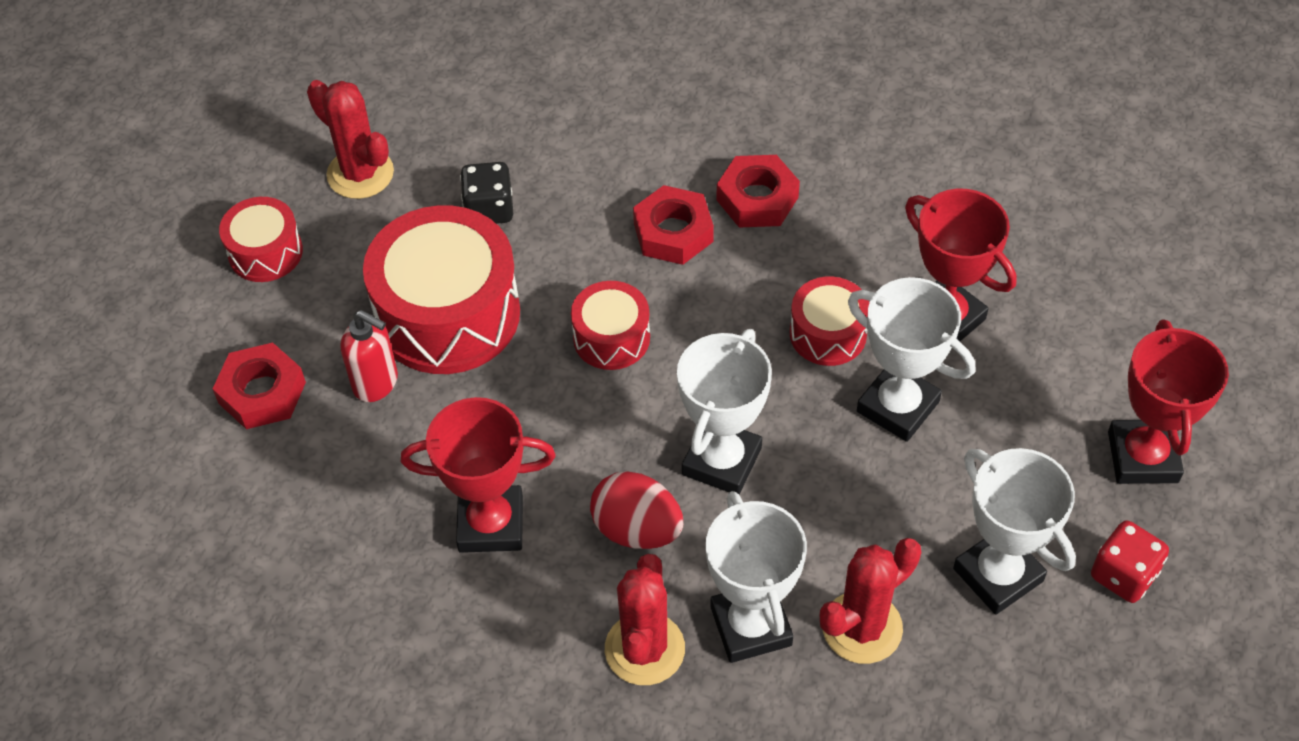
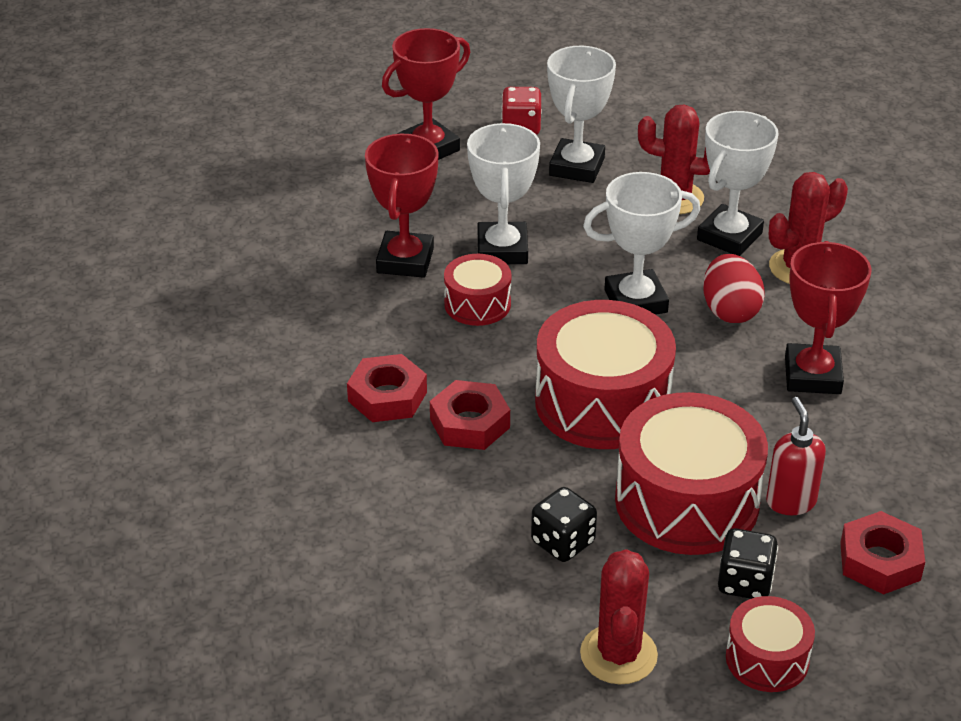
camera: 130 degrees left, 15 degrees down
red trophy [401,397,556,553] -> red trophy turned 45 degrees clockwise [785,241,872,394]
red drum [571,281,650,370] -> red drum [535,300,676,449], size x1.90
none -> black dice [718,528,778,599]

